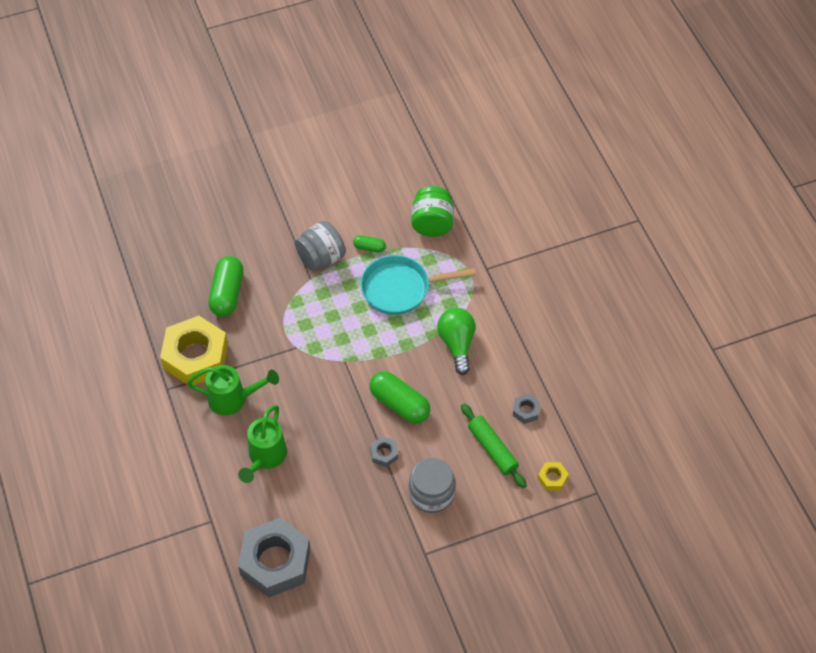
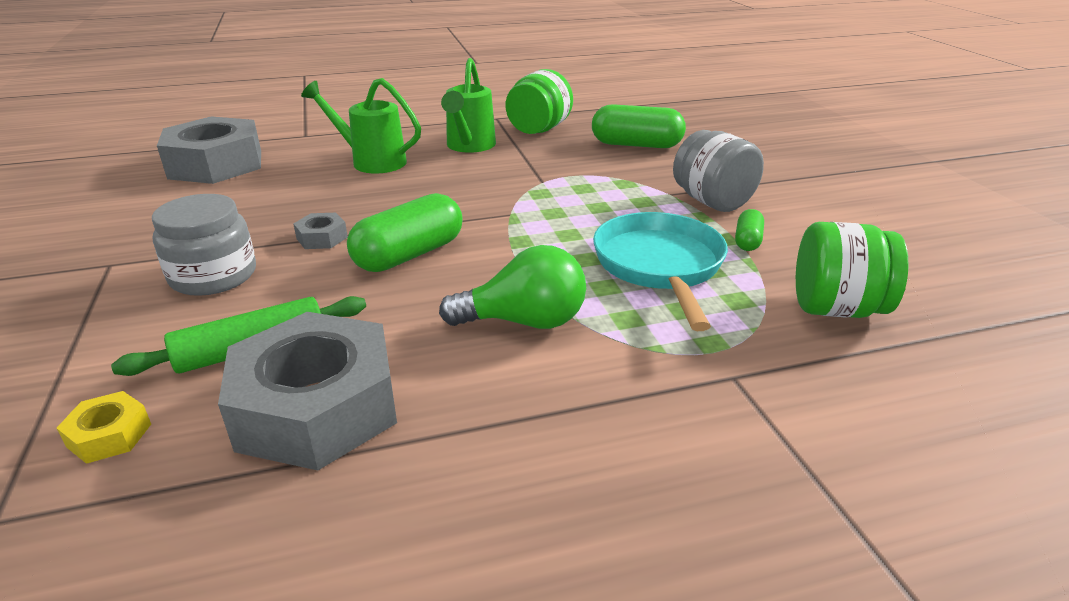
camera: 95 degrees right, 25 degrees down
yellow nut [160,316,228,385] -> green jar [506,69,573,134]
grey nut [513,394,540,424] -> grey nut [218,312,397,470], size x2.40

